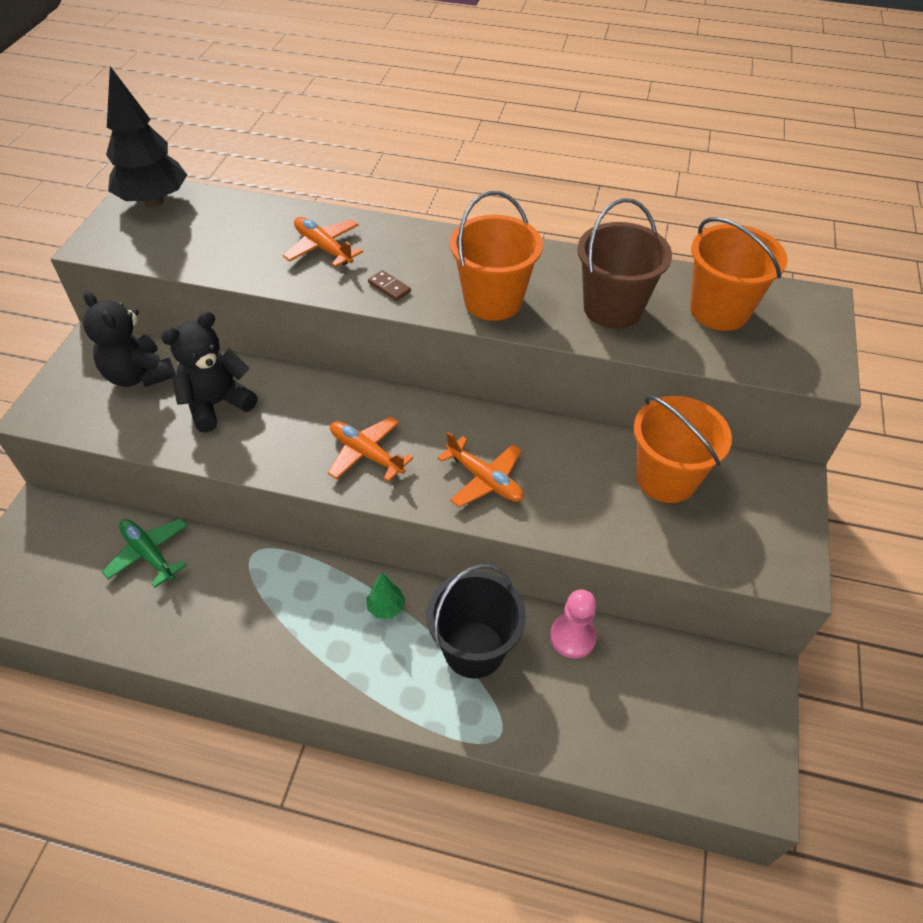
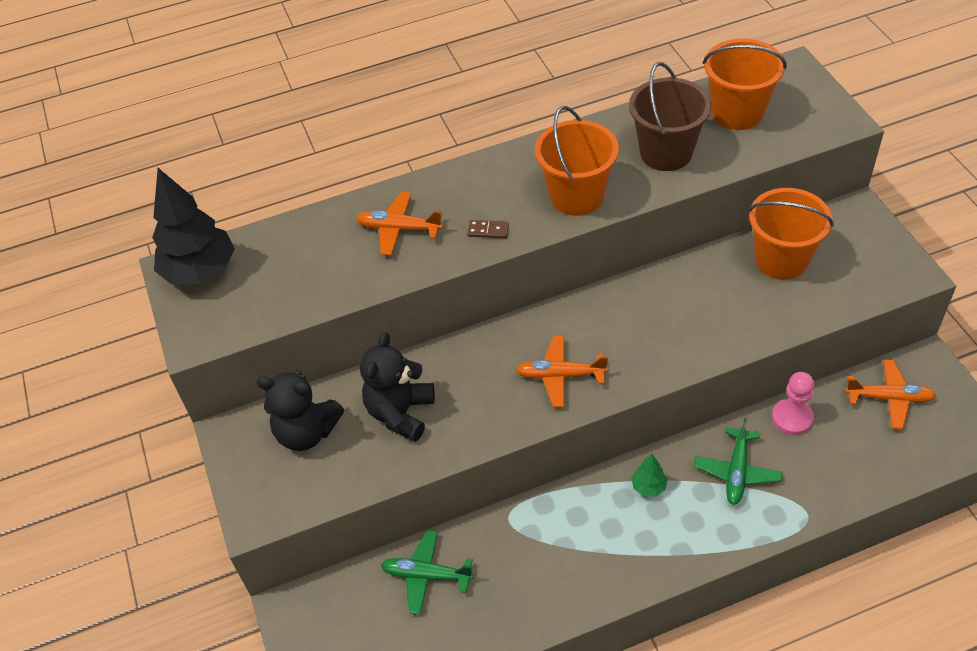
camera: 30 degrees left, 0 degrees up
black bucket [427,564,526,679] -> green plane [694,418,782,505]
orange plane [437,432,524,507] -> orange plane moved to [845,359,936,429]

